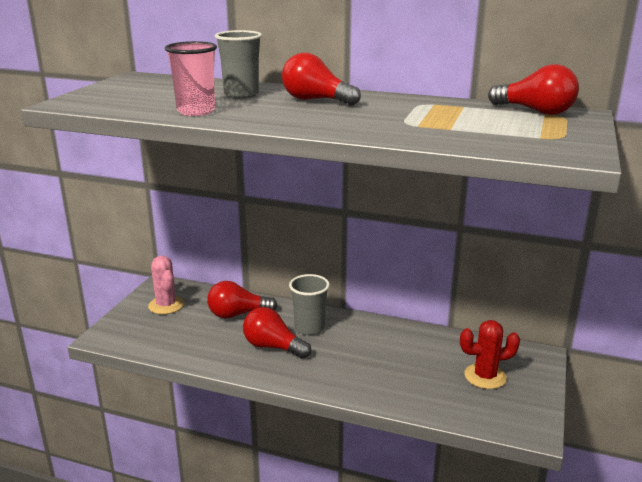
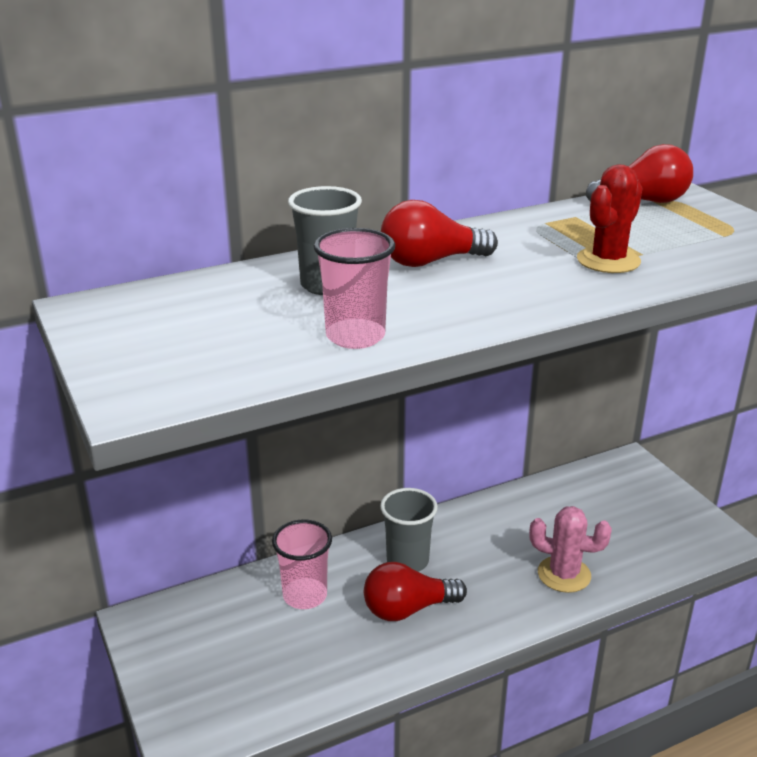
camera: 45 degrees left, 5 degrees up
pink cactus [148,256,184,314] -> pink cactus moved to [529,506,612,593]
red light bulb [207,281,278,318] -> pink cup [272,520,332,609]
red cactus [460,320,520,389] -> red cactus moved to [577,164,642,273]

